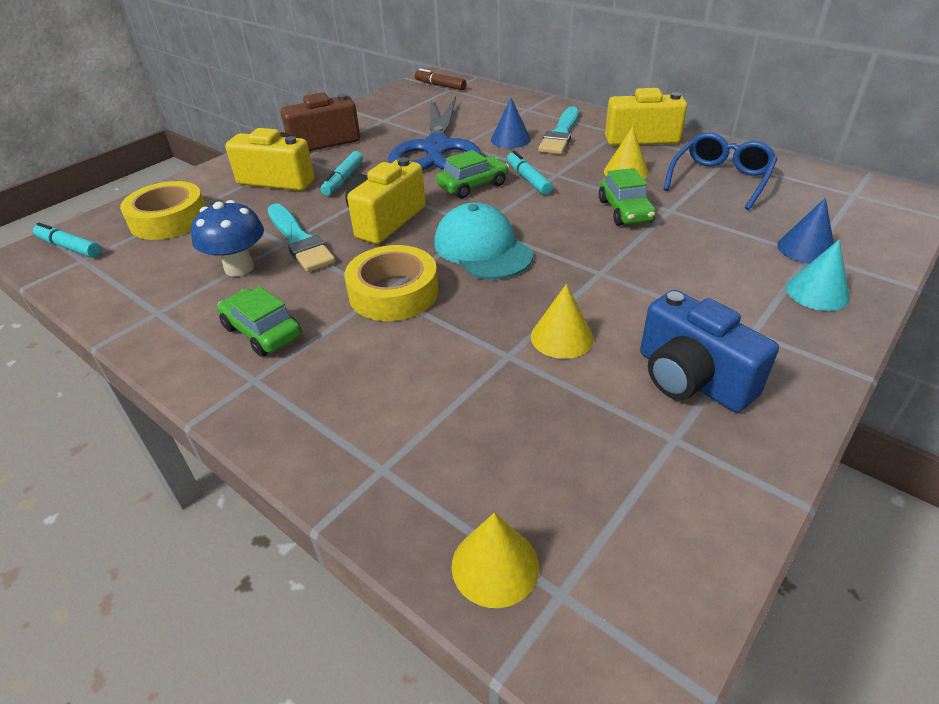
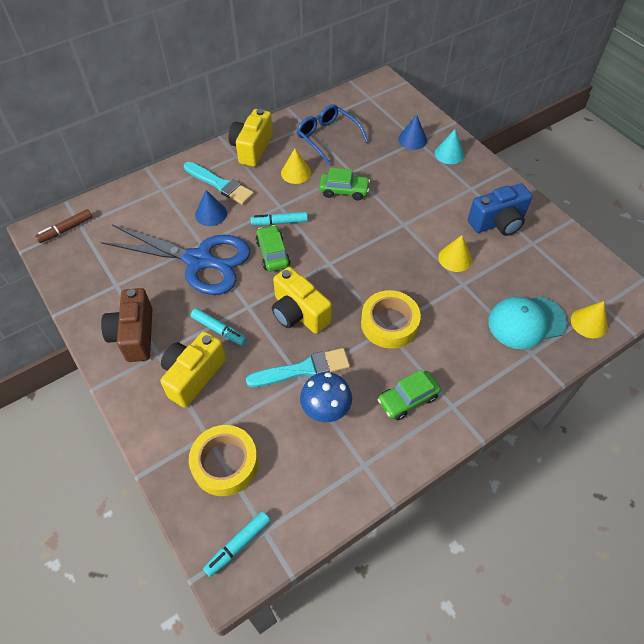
camera: 75 degrees left, 15 degrees up
turquoise cap [434,202,533,279] -> turquoise cap moved to [488,296,567,349]

